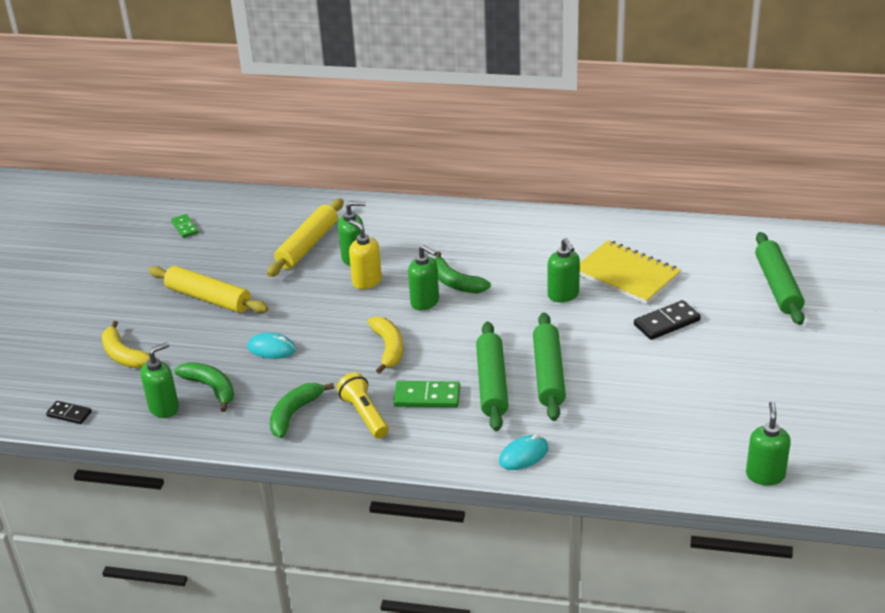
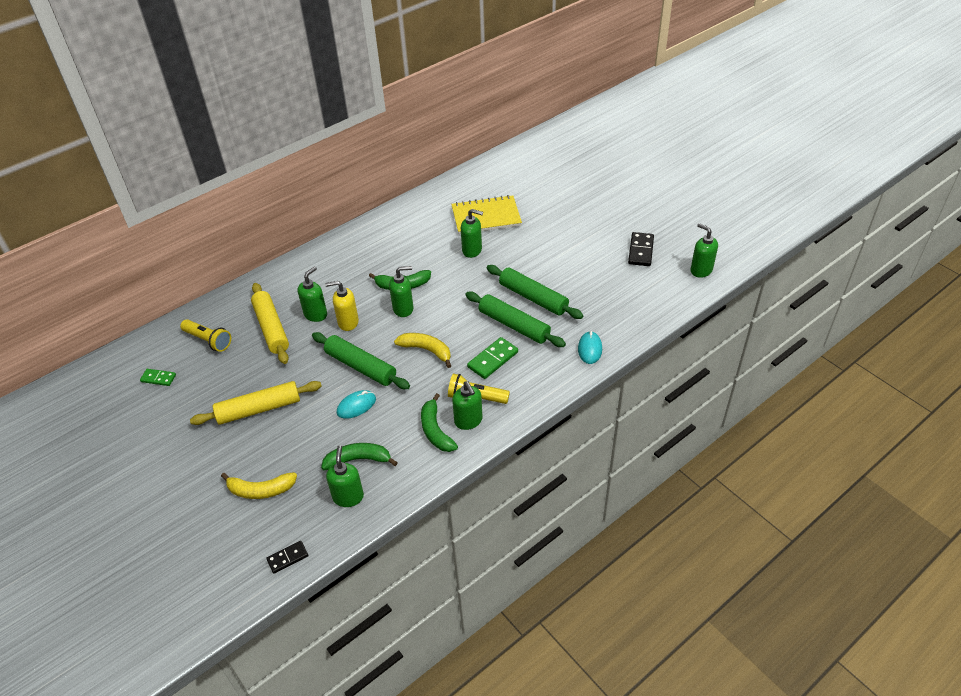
camera: 50 degrees left, 10 degrees up
black domino [634,300,701,340] -> black domino moved to [628,232,654,266]
green rolling pin [755,232,805,325] -> green rolling pin moved to [312,332,410,389]
none -> yellow flashlight [180,319,231,352]
none -> green soap dispenser [452,381,483,430]

